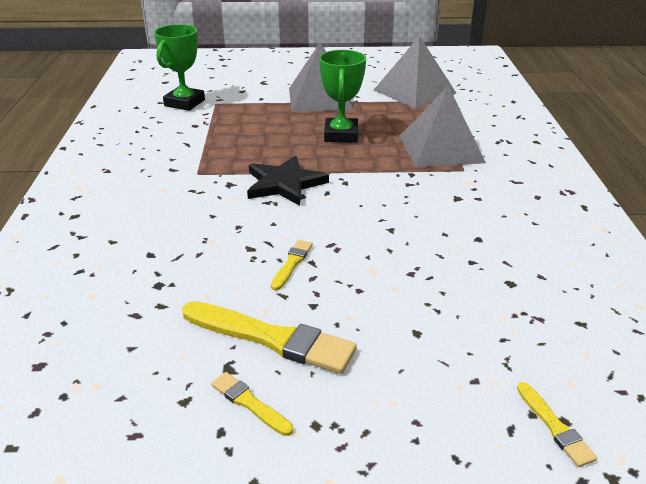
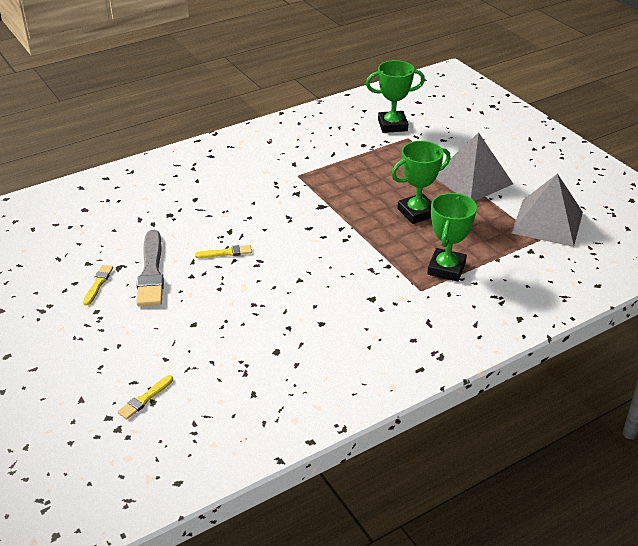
camera: 60 degrees right, 5 degrees up
yellow brush [182,301,357,374] -> grey brush [136,230,164,306]
black star [247,155,329,206] -> none
grey pyramid [400,86,486,168] -> green trophy [427,193,477,281]

